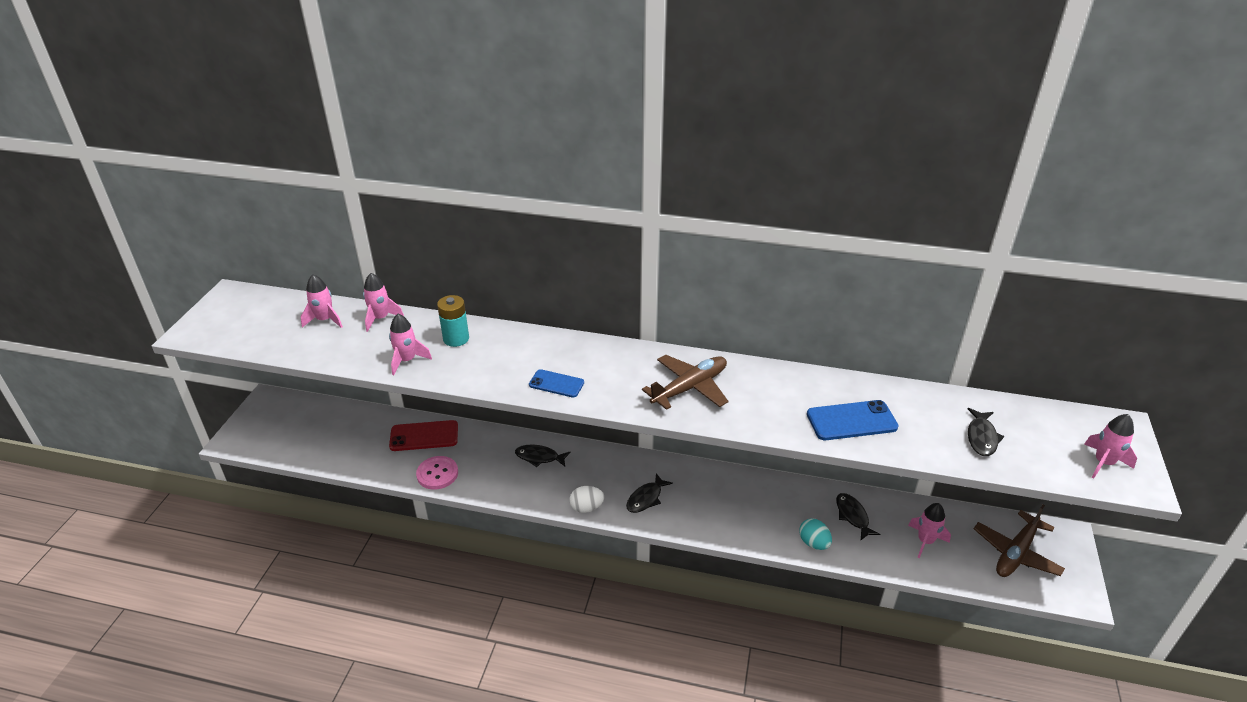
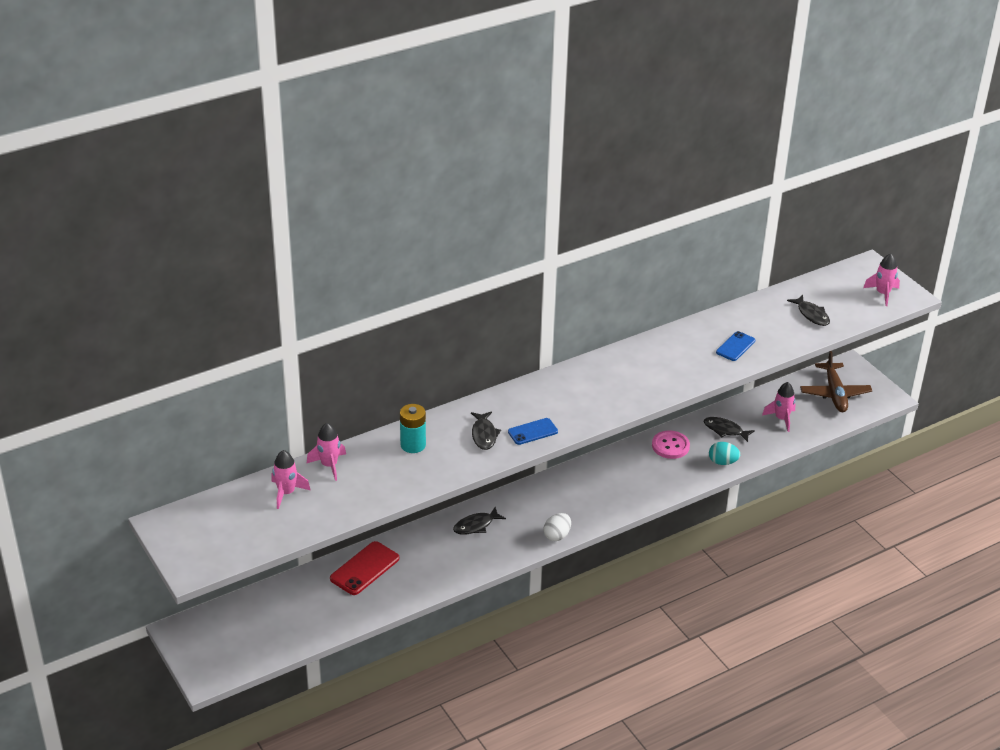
camera: 45 degrees left, 0 degrees up
pink rocket [389,314,432,375] -> none
pink button [416,456,458,489] -> pink button moved to [652,430,690,459]
black fish [626,473,673,513] -> black fish moved to [471,411,501,450]
brown plane [642,355,728,410] -> none
blue phone [807,400,899,440] -> blue phone [716,331,755,361], size x0.65

